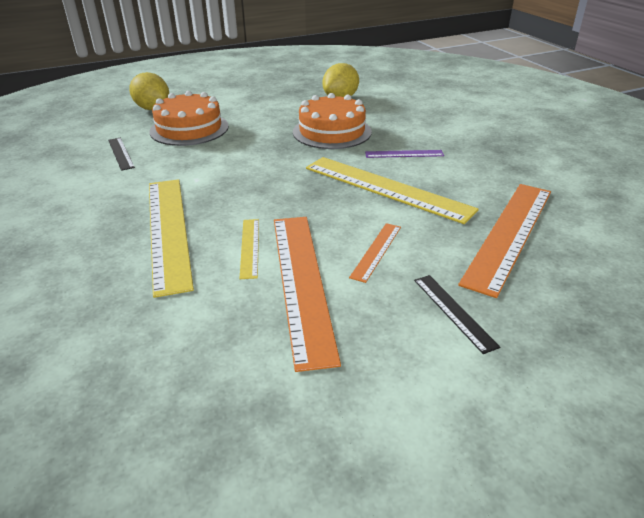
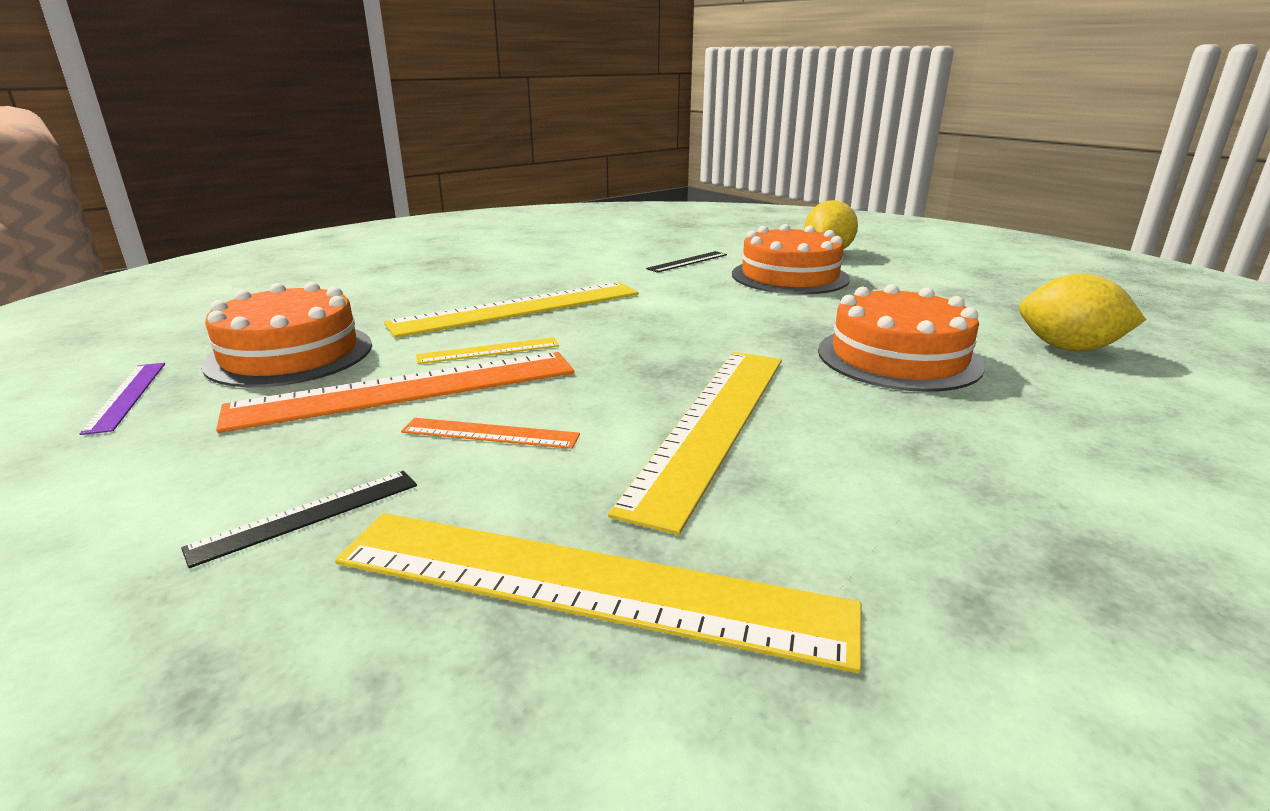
camera: 75 degrees right, 10 degrees down
purple ruler [365,150,444,158] -> purple ruler moved to [79,363,165,435]
orange ruler [458,184,551,298] -> yellow ruler [335,513,861,673]
none -> orange cake [201,282,372,387]

